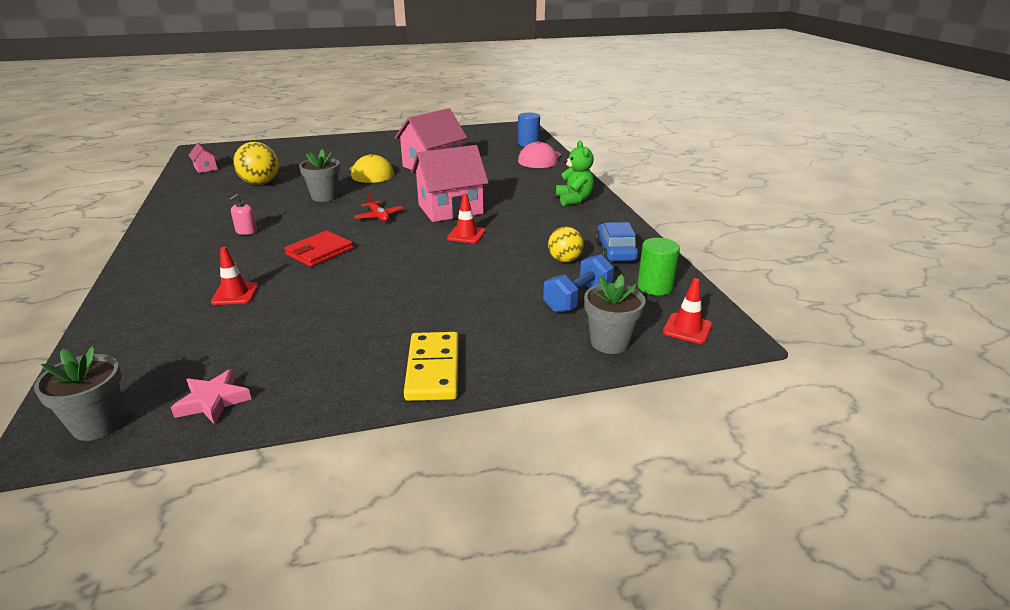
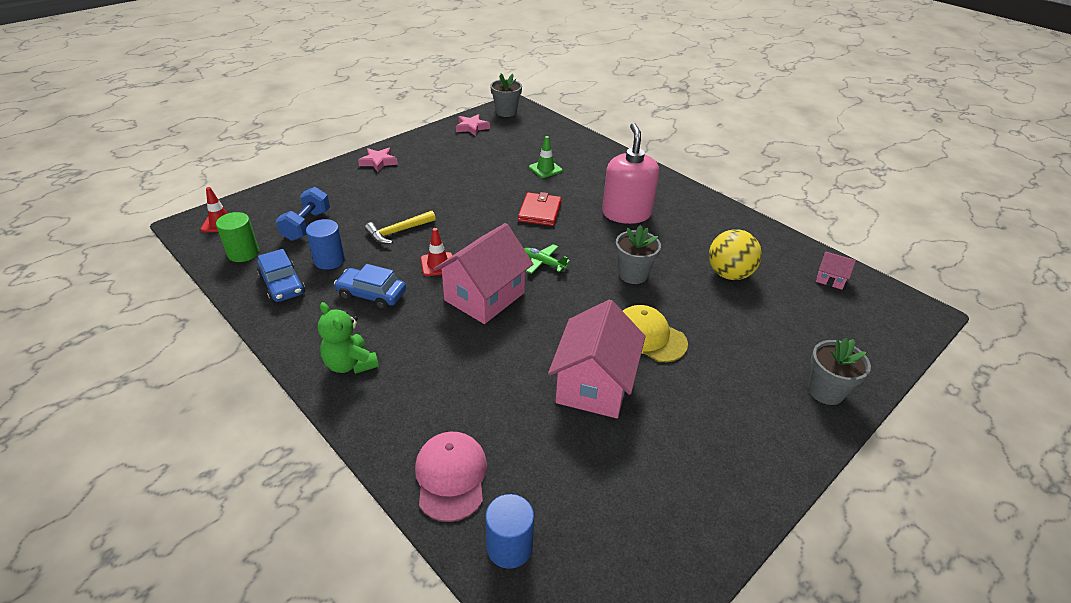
camera: 150 degrees right, 10 degrees up
red traffic cone [211,247,258,305] -> green traffic cone [529,136,563,178]
pink soap dispenser [229,194,257,235] -> pink soap dispenser [602,123,659,224], size x2.45
red plane [354,192,403,222] -> green plane [524,244,570,274]
yellow domino [404,332,459,401] -> pink star [358,148,398,172]
yellow ball [548,227,584,262] -> blue cylinder [306,219,345,270]
grey flower pot [584,274,646,354] -> grey flower pot moved to [808,338,871,405]
none -> blue car [334,264,406,310]
none -> yellow hammer [365,211,436,244]

